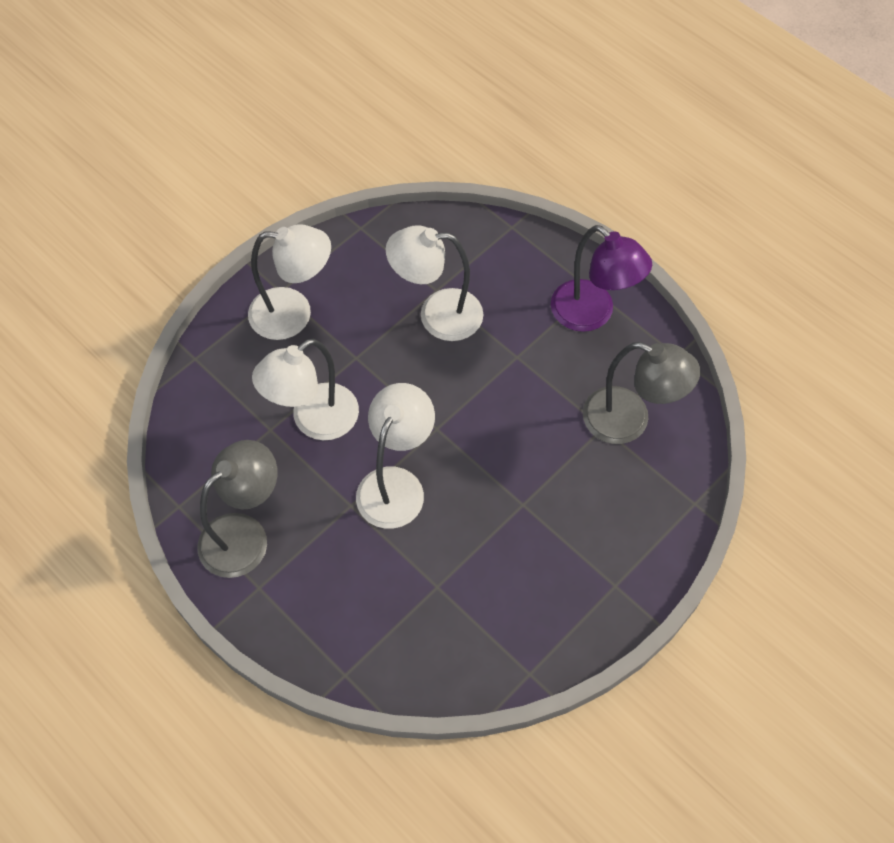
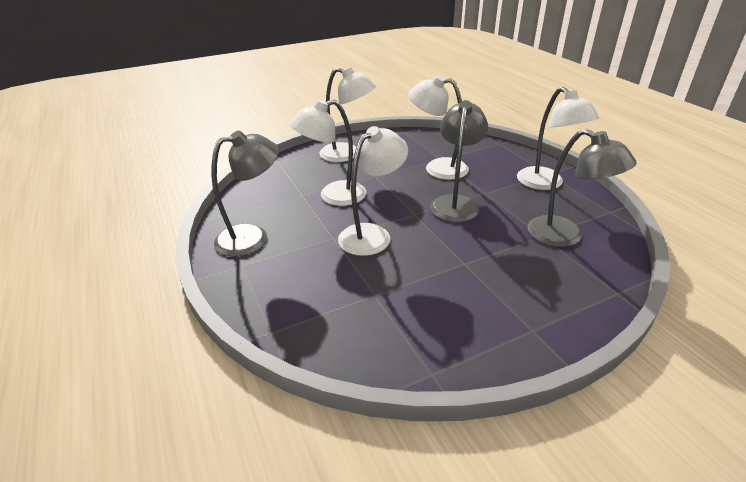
camera: 20 degrees right, 25 degrees down
purple lamp [551,225,652,332] -> white lamp [517,87,599,190]
none -> grey lamp [430,100,488,222]

